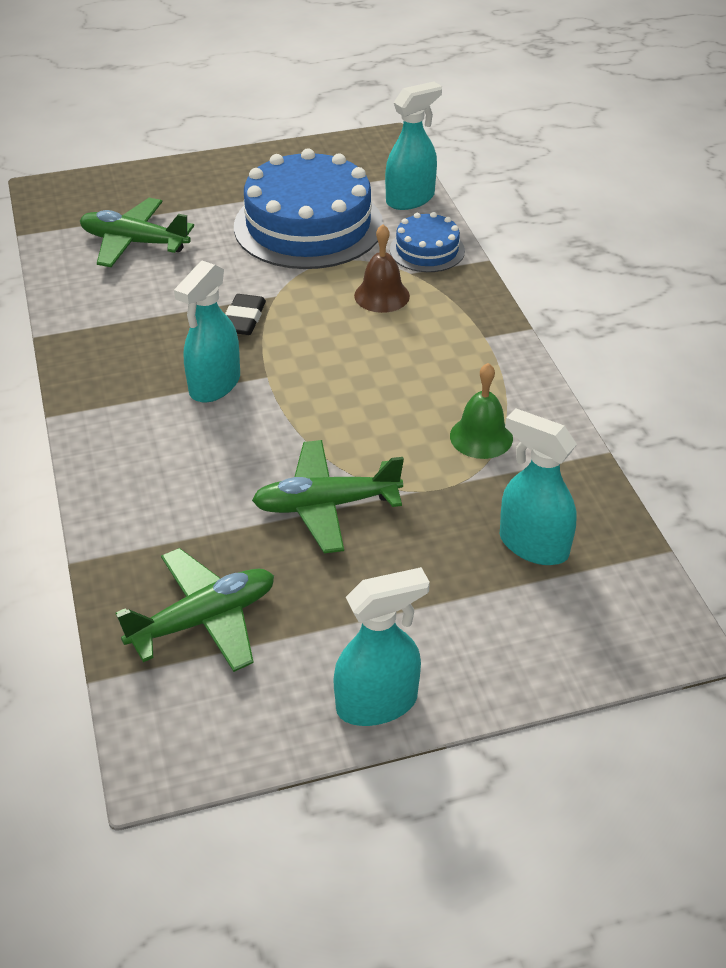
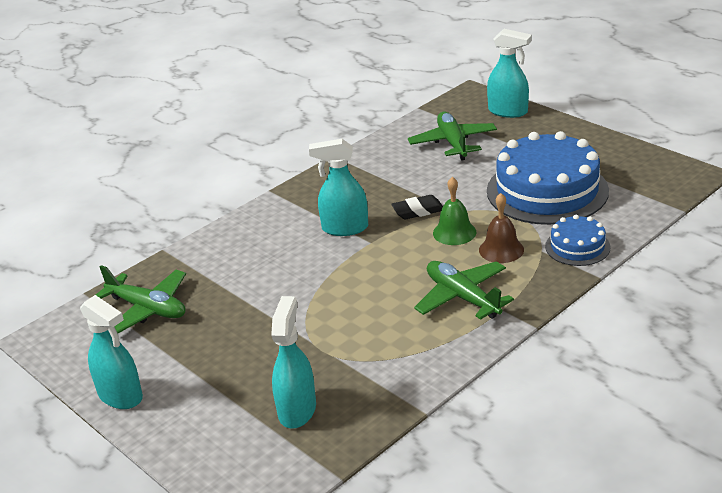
camera: 65 degrees right, 10 degrees down
green plane [252,440,404,553] -> green plane moved to [414,261,514,320]
turquoise spray bottle [385,81,442,210] -> turquoise spray bottle moved to [487,29,532,118]
green bell [450,363,513,459] -> green bell moved to [433,177,476,245]

